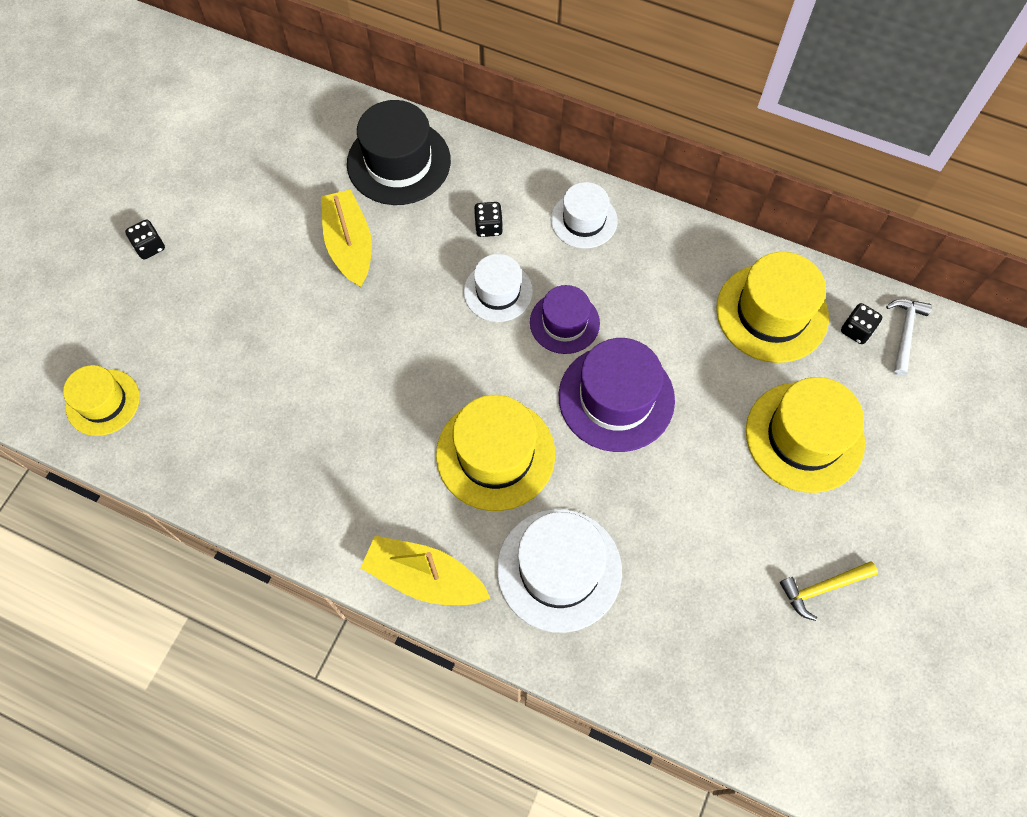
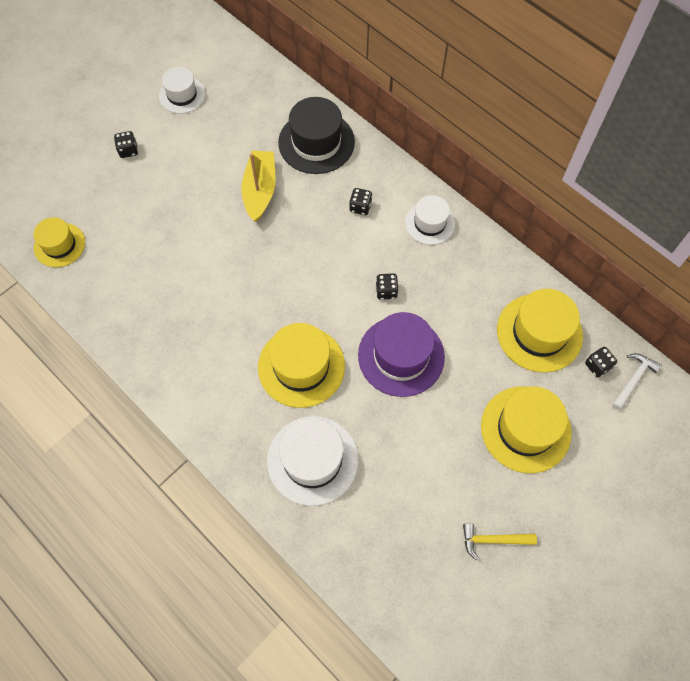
camera: 20 degrees right, 0 degrees up
yellow boat [361,536,491,605] -> none
white hat [464,254,533,322] -> white hat moved to [159,67,205,114]
purple hat [530,285,600,354] -> black dice [376,273,399,300]

